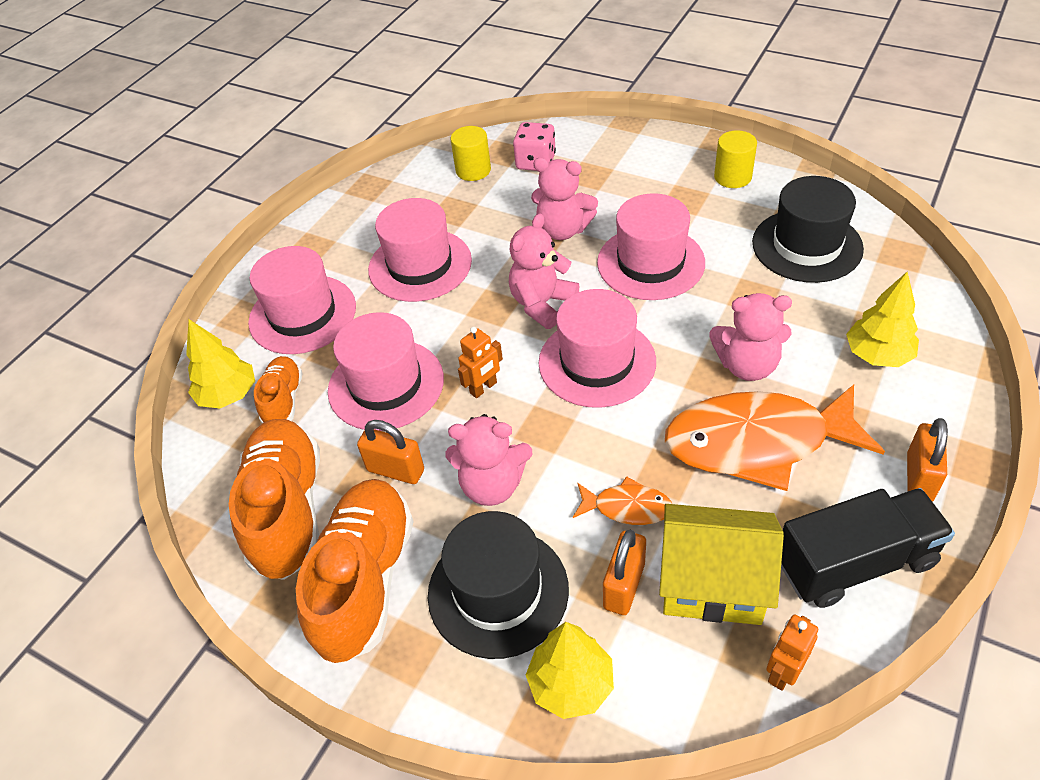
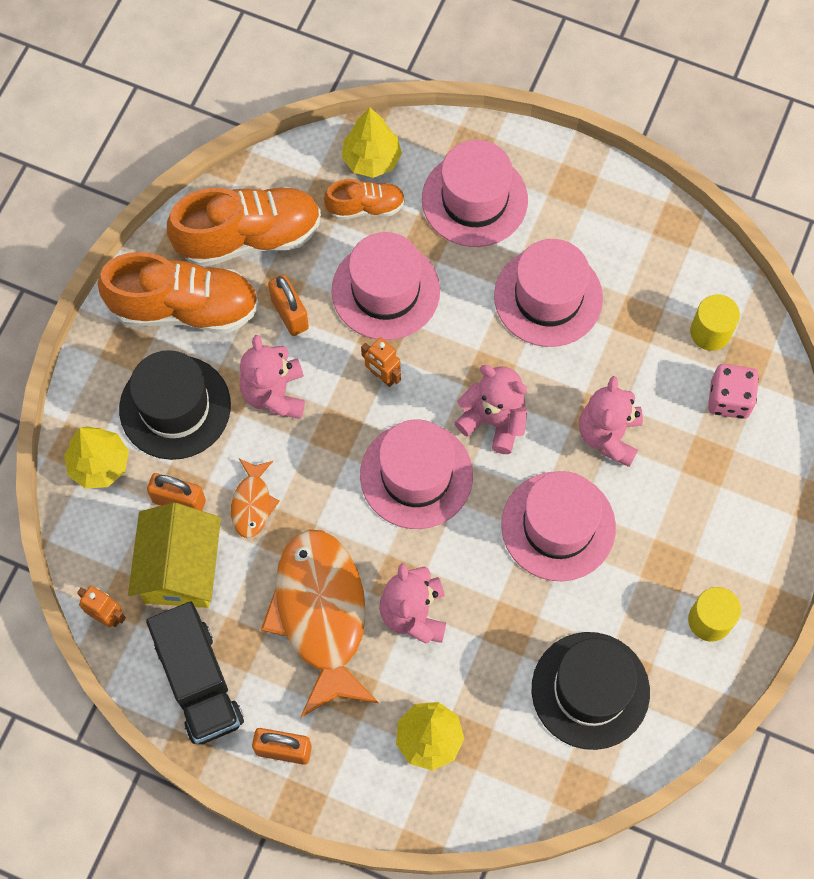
camera: 80 degrees right, 20 degrees up
orange padlock [357,420,424,484] -> orange padlock turned 45 degrees counterclockwise [268,275,309,336]

